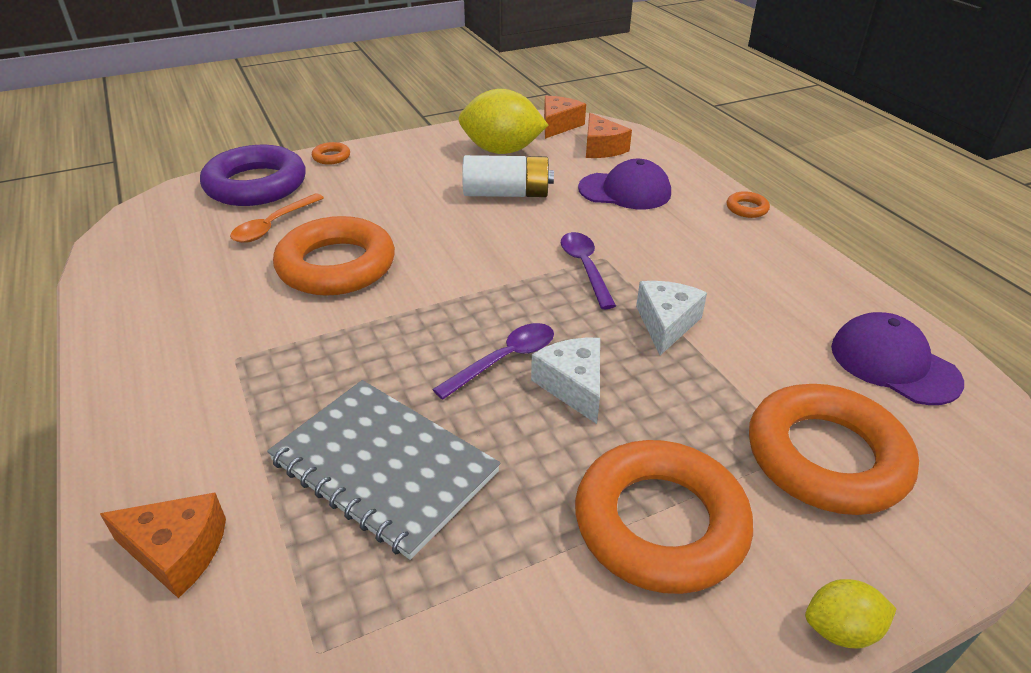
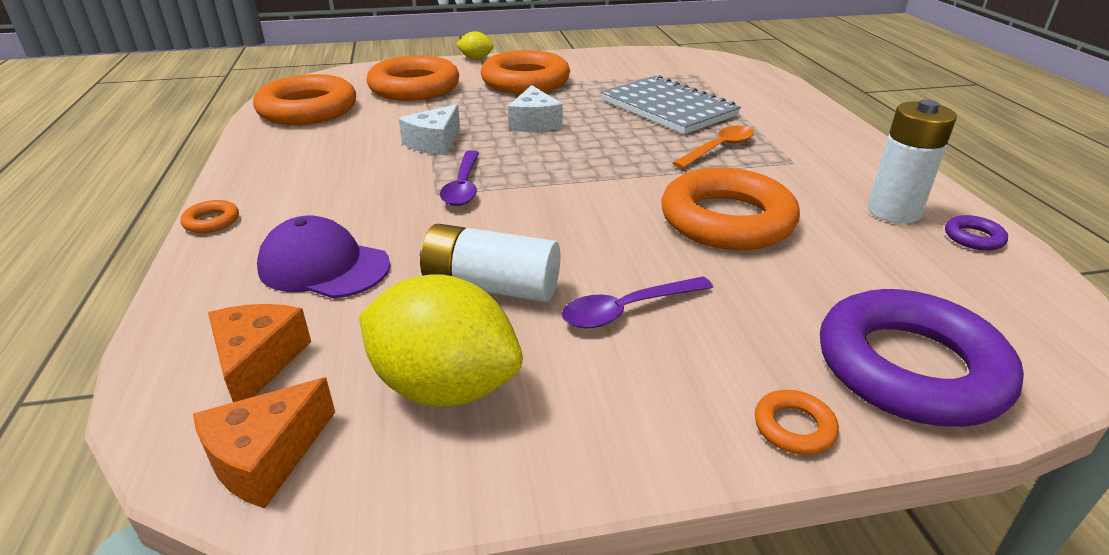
camera: 165 degrees left, 5 degrees down
orange cheese [100,493,226,598] -> none
orange spoon [230,193,324,243] -> orange spoon moved to [673,126,754,169]
purple spoon [432,323,554,400] -> purple spoon moved to [562,277,713,328]
purple cap [831,312,964,405] -> orange ring [253,74,356,125]
none -> white battery [868,99,957,224]
none -> purple ring [945,215,1008,251]

